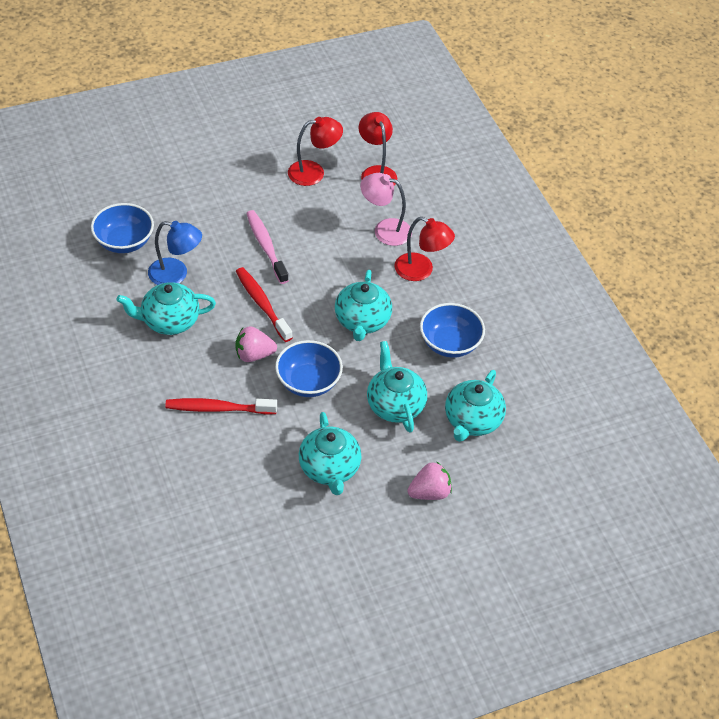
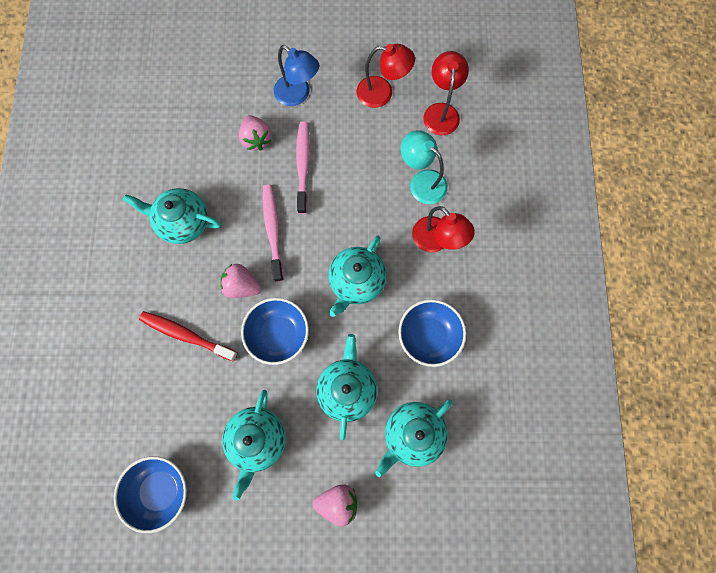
camera: 25 degrees right, 25 degrees up
blue bowl [91,203,154,253] -> blue bowl moved to [114,456,187,533]
blue lamp [148,221,202,285] -> blue lamp moved to [274,45,319,106]
red toothbrush [236,267,292,342] -> pink toothbrush [262,185,284,282]
pink lamp [360,173,412,246] -> turquoise lamp [401,130,448,204]
none -> pink strawberry [239,115,272,150]

